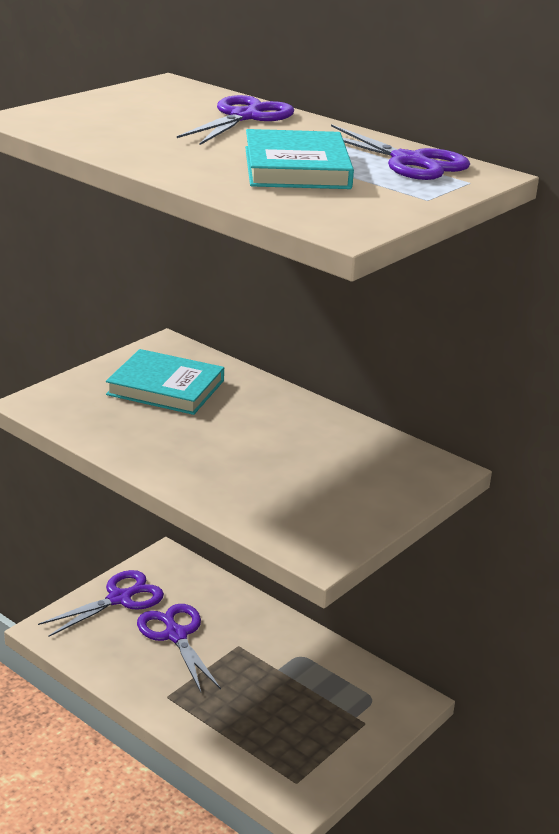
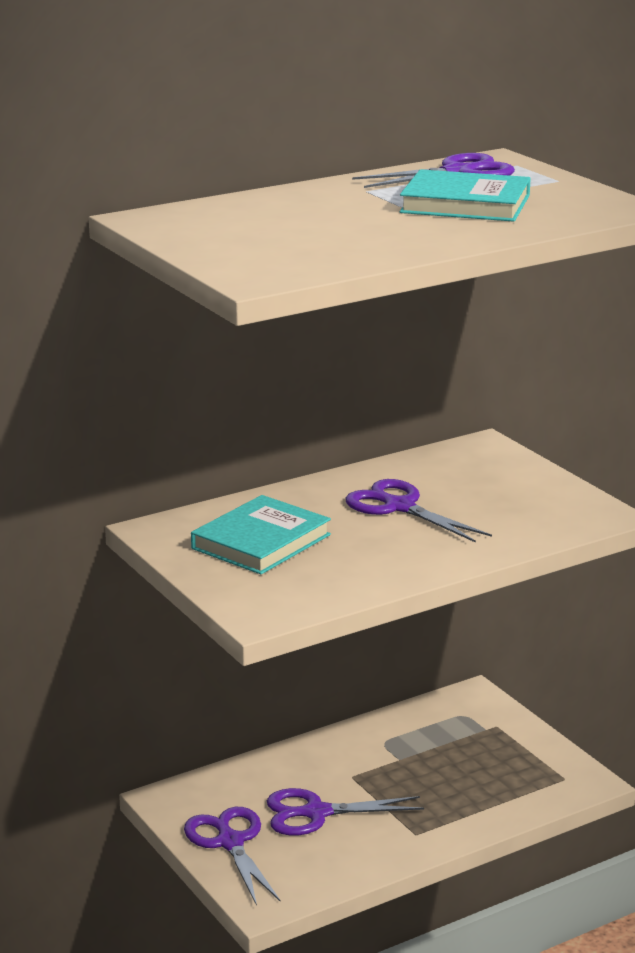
camera: 70 degrees left, 5 degrees down
purple scissors [177,95,294,145] -> purple scissors moved to [345,479,492,543]

